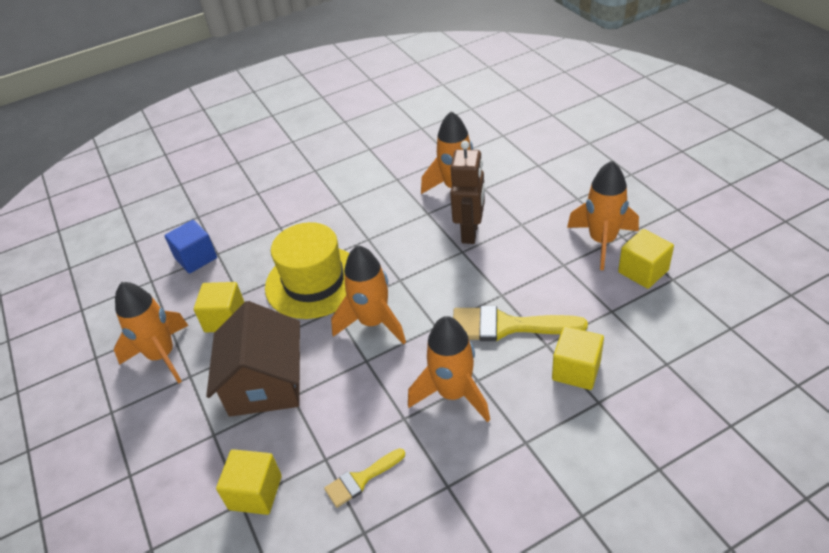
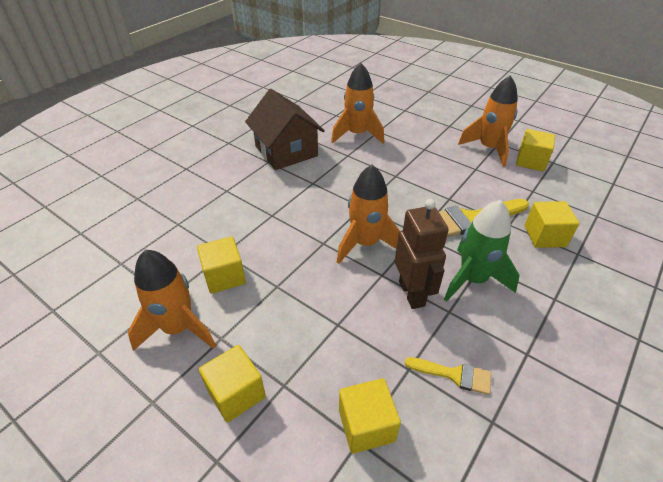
camera: 30 degrees left, 0 degrees up
blue cube [165,220,217,274] -> none
brown house [206,301,300,417] -> brown house moved to [245,89,325,170]
yellow hat [265,222,349,319] -> none
yellow brush [324,448,405,508] -> yellow brush turned 105 degrees counterclockwise [405,357,491,395]
orange rocket [408,316,490,422] -> green rocket [444,200,520,302]
brown robot [450,141,485,244] -> brown robot moved to [395,199,448,309]
none -> yellow cube [199,345,266,422]

